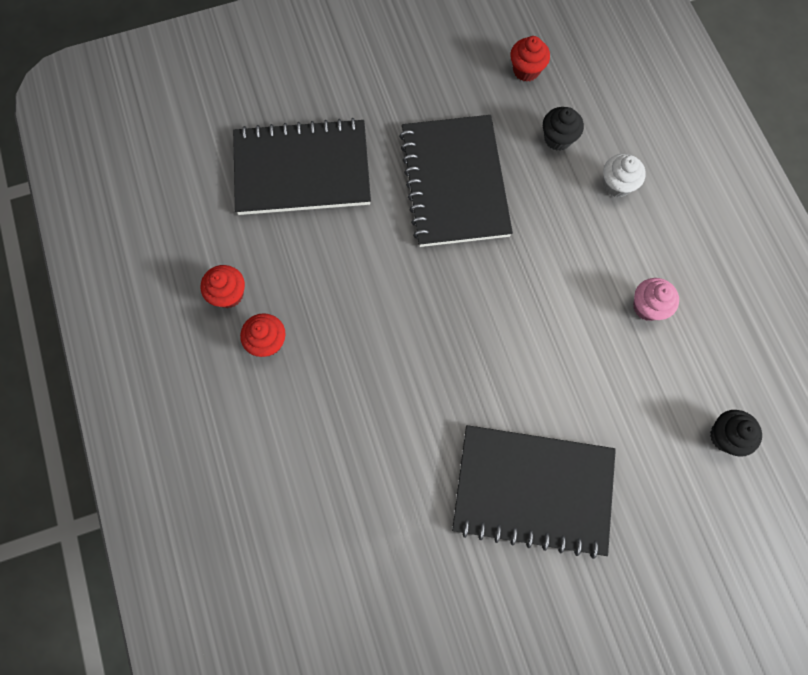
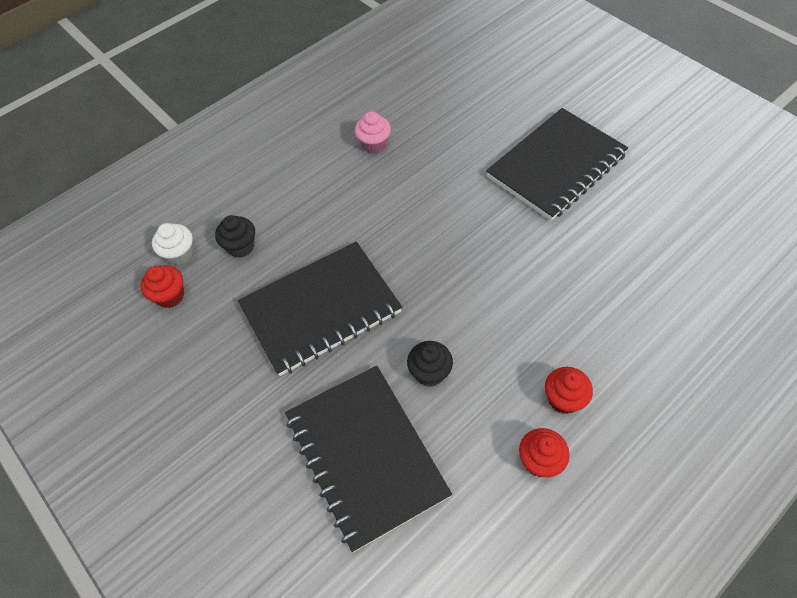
camera: 110 degrees left, 15 degrees down
black notebook [452,425,616,559] -> black notebook turned 60 degrees clockwise [486,108,628,221]
white cupcake [603,154,646,198] -> white cupcake moved to [152,223,193,265]
black cupcake [710,410,762,457] -> black cupcake moved to [407,341,453,387]

